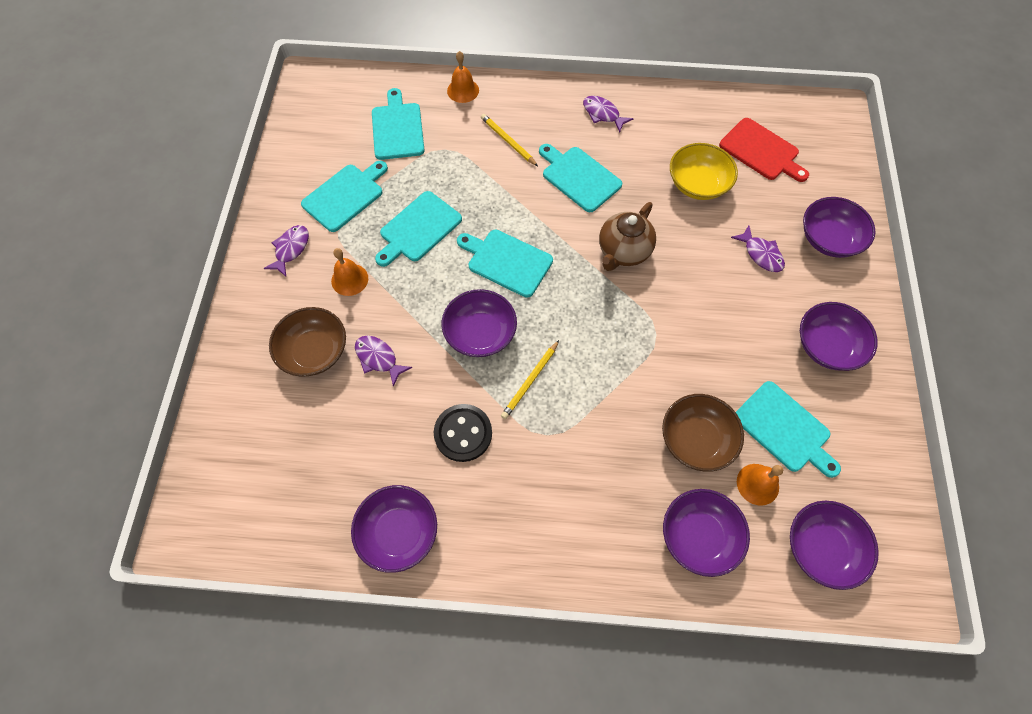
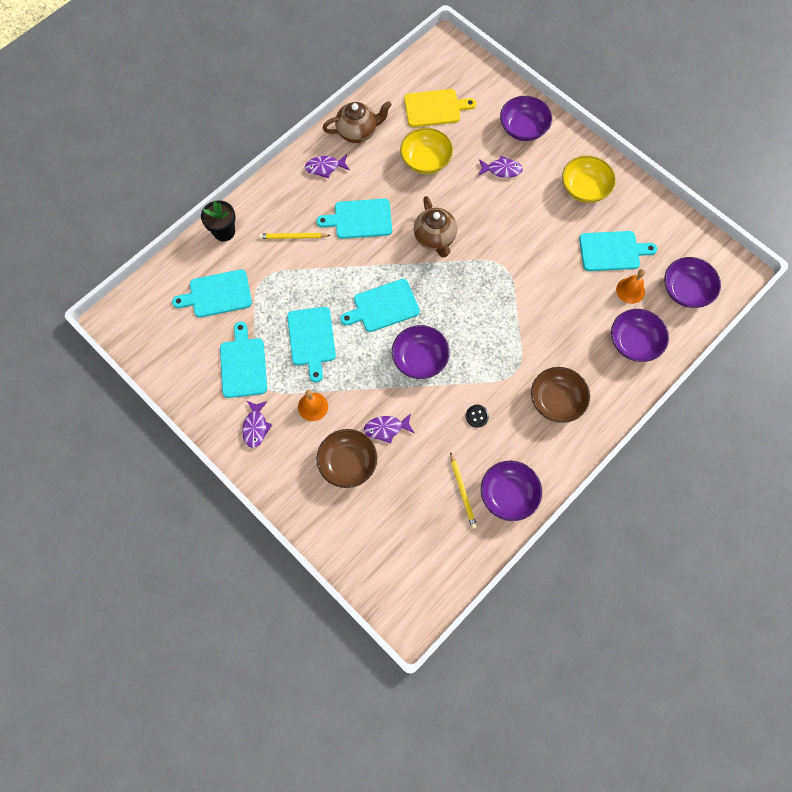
camera: 50 degrees left, 5 degrees up
purple fish [263,225,309,276] -> purple fish turned 150 degrees counterclockwise [242,401,272,448]
turquoise cutting board [372,88,424,160] -> turquoise cutting board turned 45 degrees counterclockwise [172,269,252,318]
black button [434,404,492,462] -> black button [466,405,489,428], size x0.54
orange bell [447,51,479,103] -> black flower pot [201,200,236,242]
yellow pencil [501,340,559,419] -> yellow pencil moved to [450,452,477,529]
brown bowl [662,394,744,472] -> brown bowl moved to [531,367,590,423]
red cutting board [719,118,809,182] -> yellow cutting board [404,89,476,127]
purple bowl [800,302,878,371] -> yellow bowl [562,156,616,203]
none -> brown teapot [323,101,392,143]

